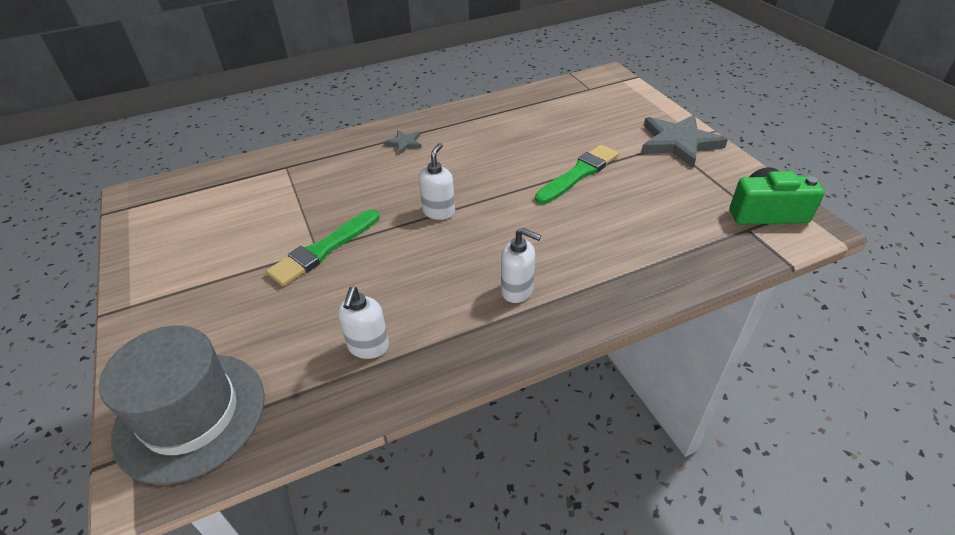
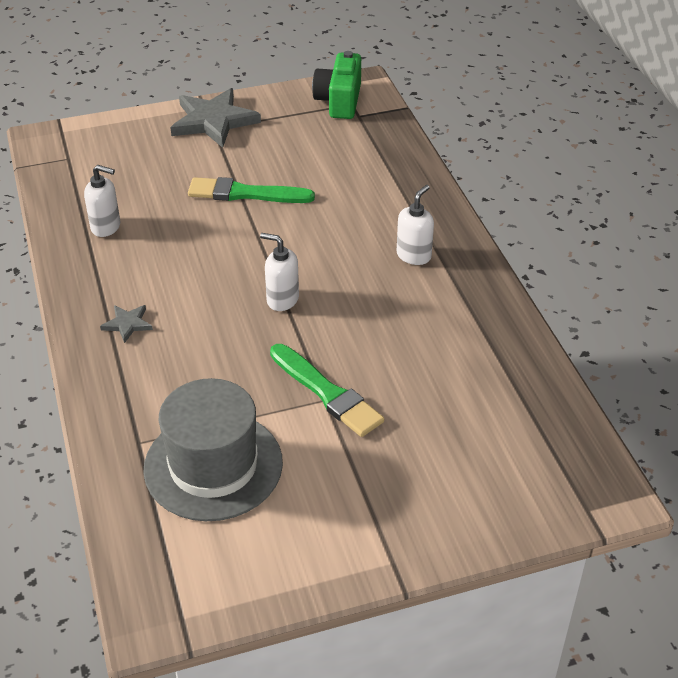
camera: 85 degrees left, 0 degrees up
grey hat [99,325,265,484] -> grey hat moved to [143,378,283,521]
white soap dispenser [338,287,389,359] -> white soap dispenser moved to [84,165,120,237]
green brush [535,144,619,204] -> green brush turned 45 degrees counterclockwise [188,177,315,203]

